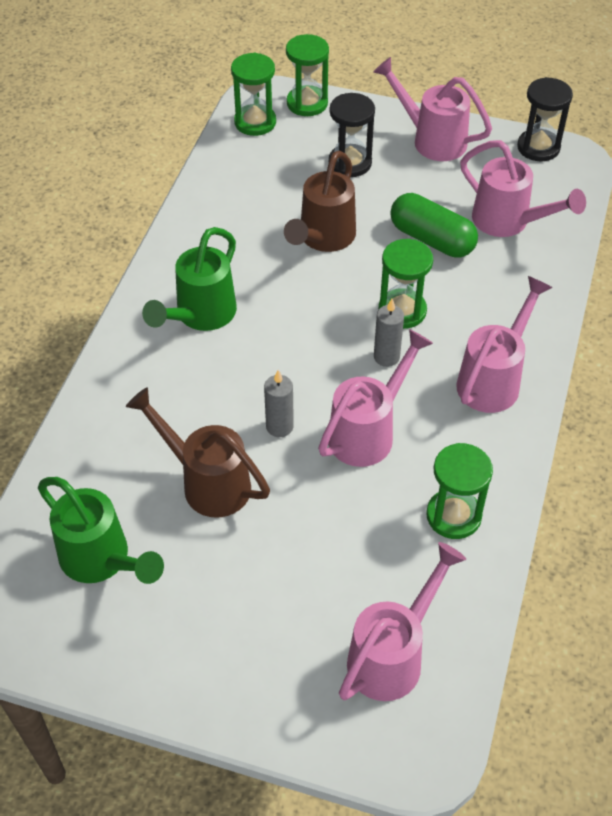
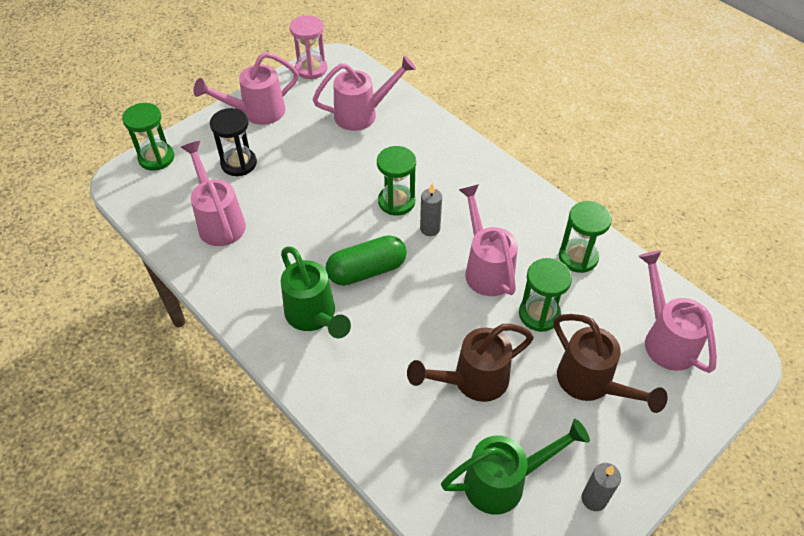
camera: 60 degrees left, 0 degrees up
green hourglass [231,53,276,136] -> green hourglass moved to [519,258,572,332]
grey candle [264,370,294,437] -> grey candle moved to [581,463,621,511]
brown watering can [284,151,356,252] -> brown watering can moved to [553,314,668,413]
green capsule [390,193,478,258] -> green capsule moved to [325,235,407,286]
pink watering can [456,276,553,413] -> pink watering can moved to [181,141,246,246]
black hourglass [517,77,573,161] -> pink hourglass [290,15,328,79]

